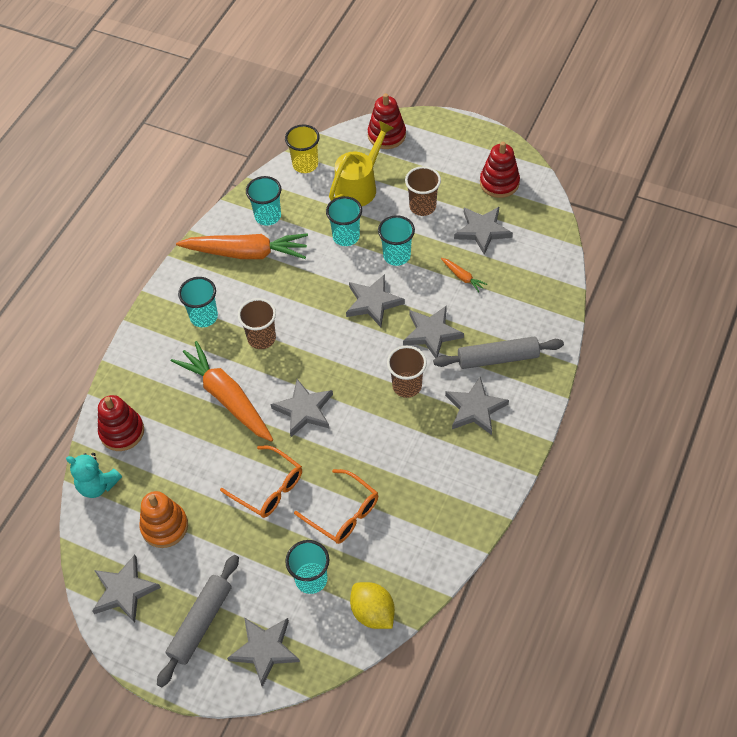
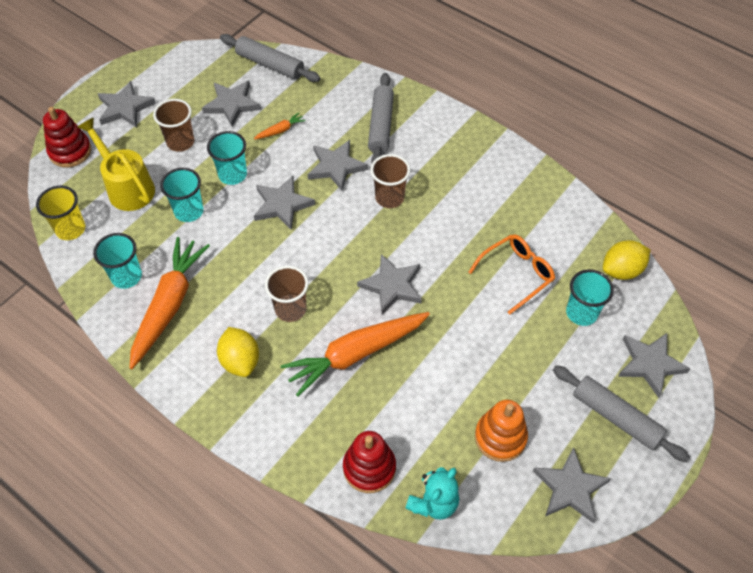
camera: 80 degrees left, 0 degrees up
turquoise cup [178,277,218,327] -> yellow lemon [217,327,259,377]
orange glasses [220,445,302,518] -> none
grey star [445,377,509,435] -> grey star moved to [98,81,156,128]
red stacking toy [480,142,520,198] -> none
none -> grey rolling pin [220,34,320,82]

